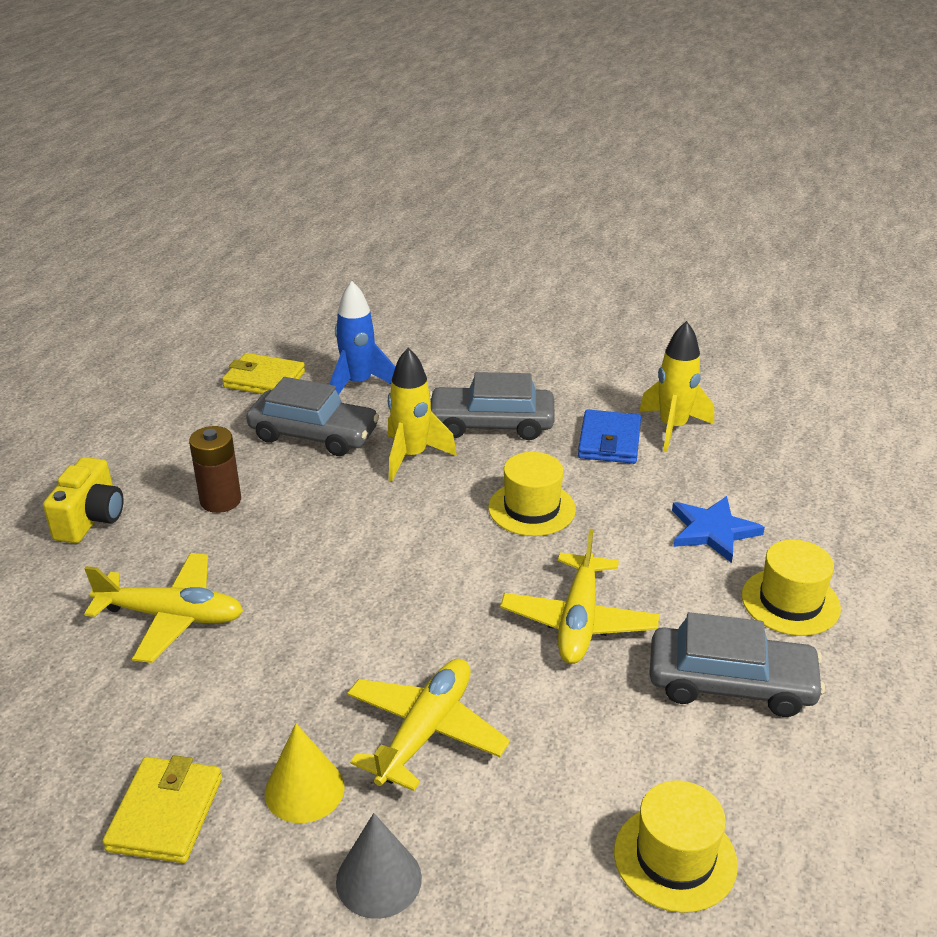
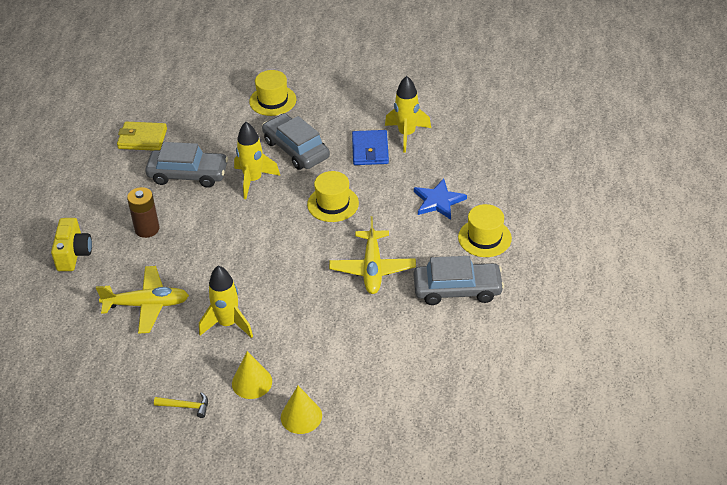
camera: 10 degrees left, 10 degrees up
yellow wallet [102,755,222,863] -> yellow hammer [154,392,208,418]
blue rocket [330,281,395,395] -> none
grey cone [336,813,422,919] -> yellow cone [281,386,322,434]
yellow plane [347,659,510,791] -> none
grey car [429,372,555,440] -> grey car turned 60 degrees clockwise [262,113,330,170]
yellow hat [614,780,738,913] -> yellow hat moved to [249,70,296,116]
none -> yellow rocket [199,266,253,338]

